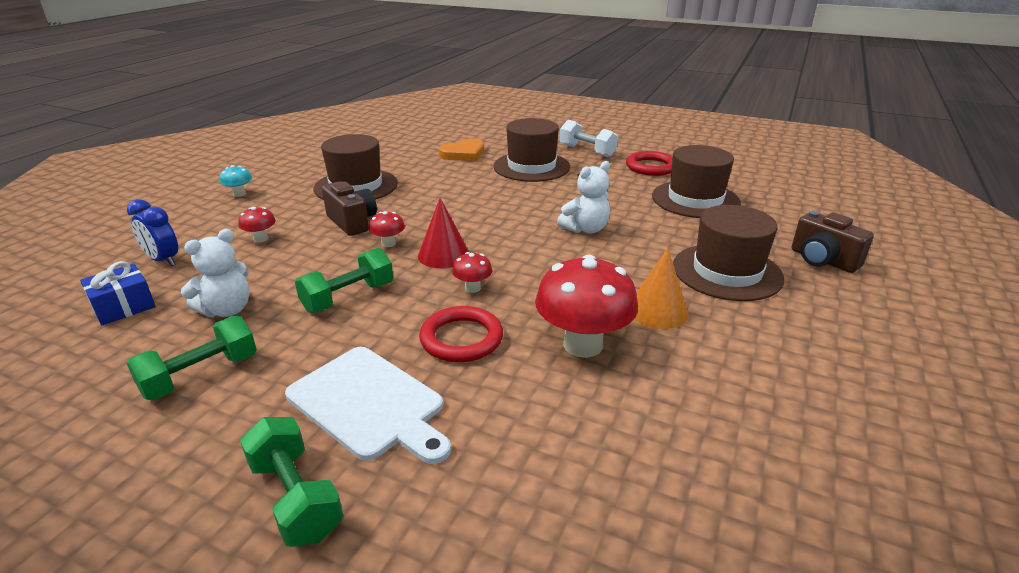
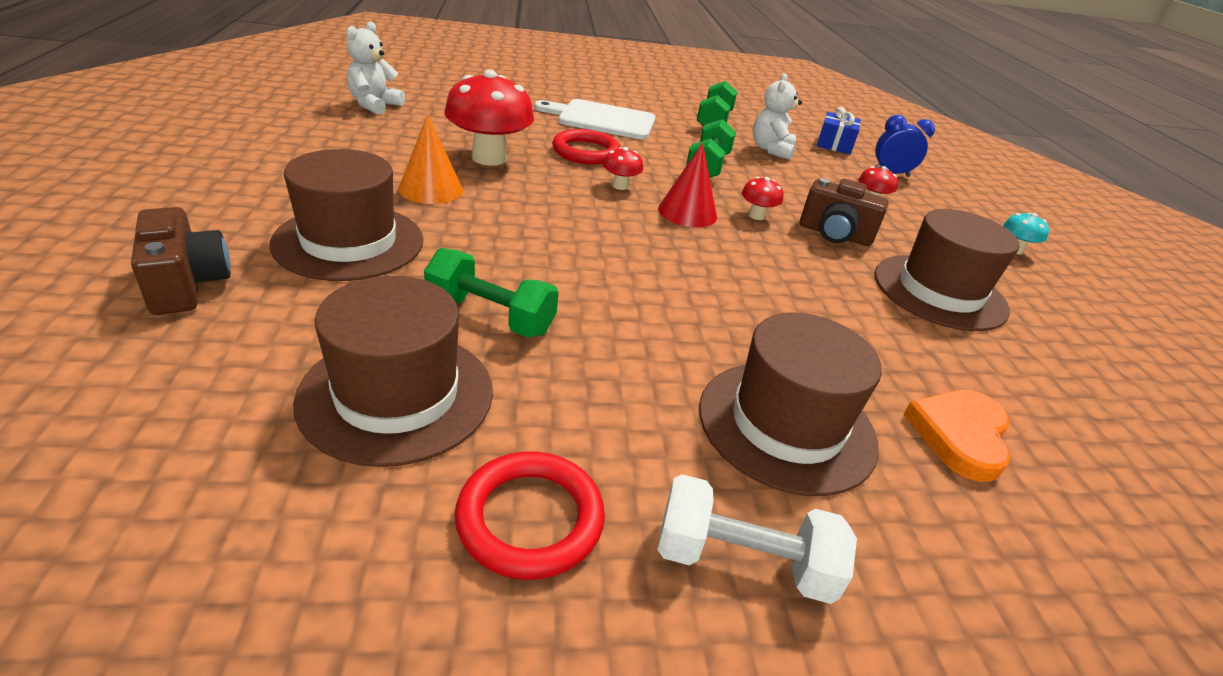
camera: 145 degrees right, 5 degrees up
green dumbbell [240,417,343,547] -> green dumbbell moved to [424,248,559,337]
white teddy bear [557,161,610,233] -> white teddy bear moved to [346,21,405,115]
brown camera [792,211,874,273] -> brown camera turned 45 degrees clockwise [131,207,231,315]

